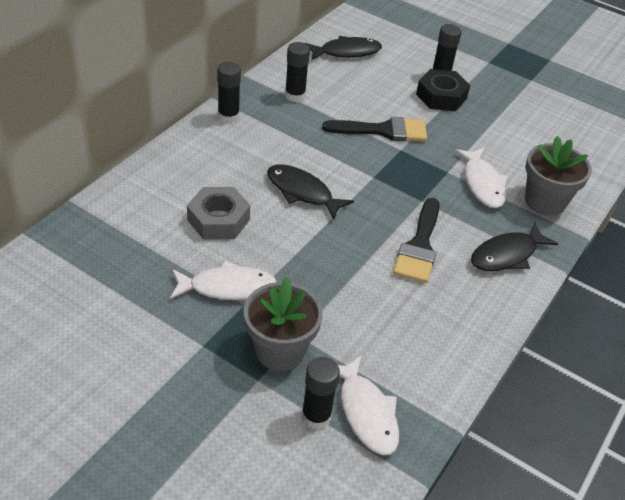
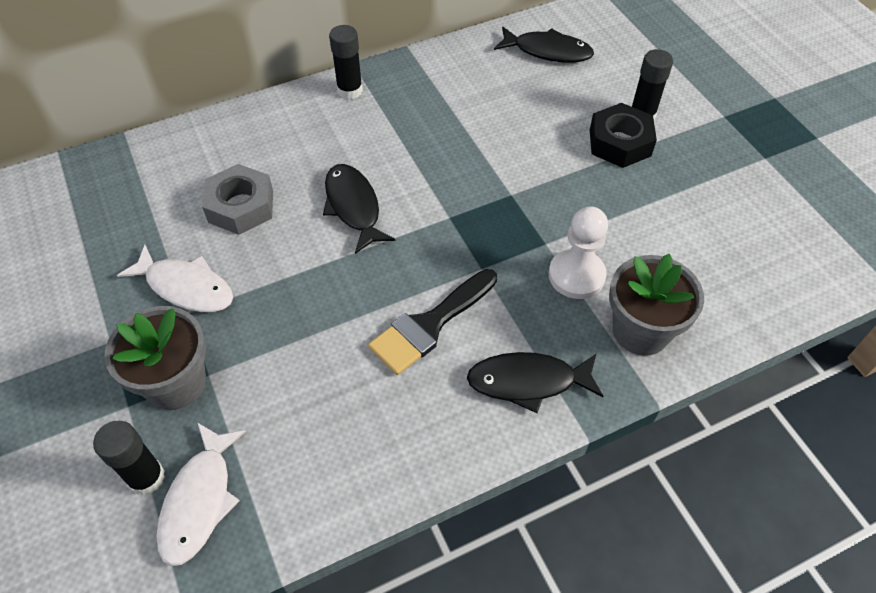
camera: 35 degrees right, 10 degrees up
black glue stick [285,42,310,102] -> none
black brush [322,117,427,141] -> none
white fish [454,148,508,208] -> white pawn [549,206,608,299]

